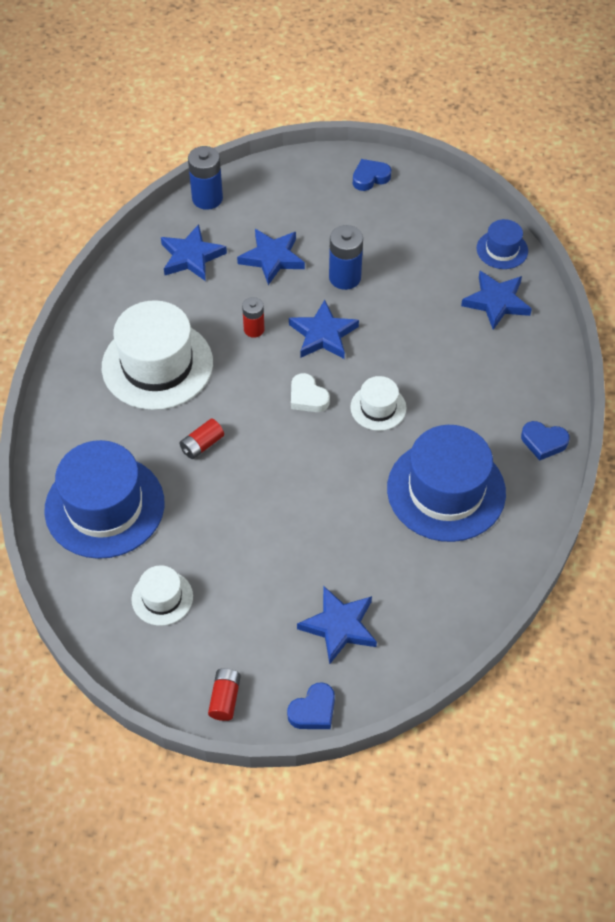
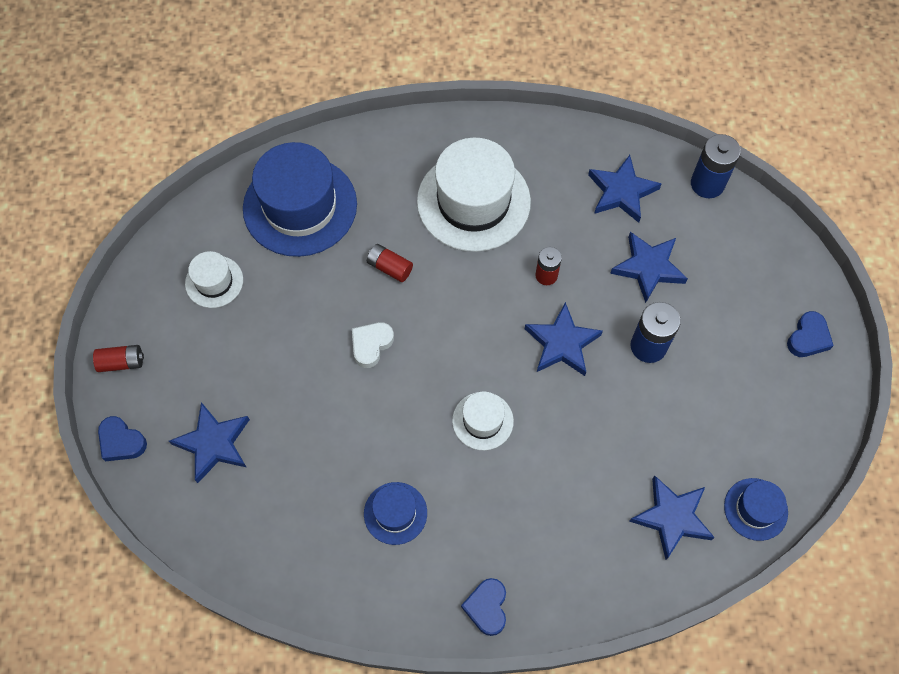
camera: 75 degrees right, 10 degrees up
white heart [291,373,330,412] -> white heart moved to [352,322,394,368]
blue heart [353,159,391,191] -> blue heart turned 75 degrees clockwise [787,311,834,357]
blue hat [387,425,506,542] -> blue hat [364,482,427,545], size x0.49

